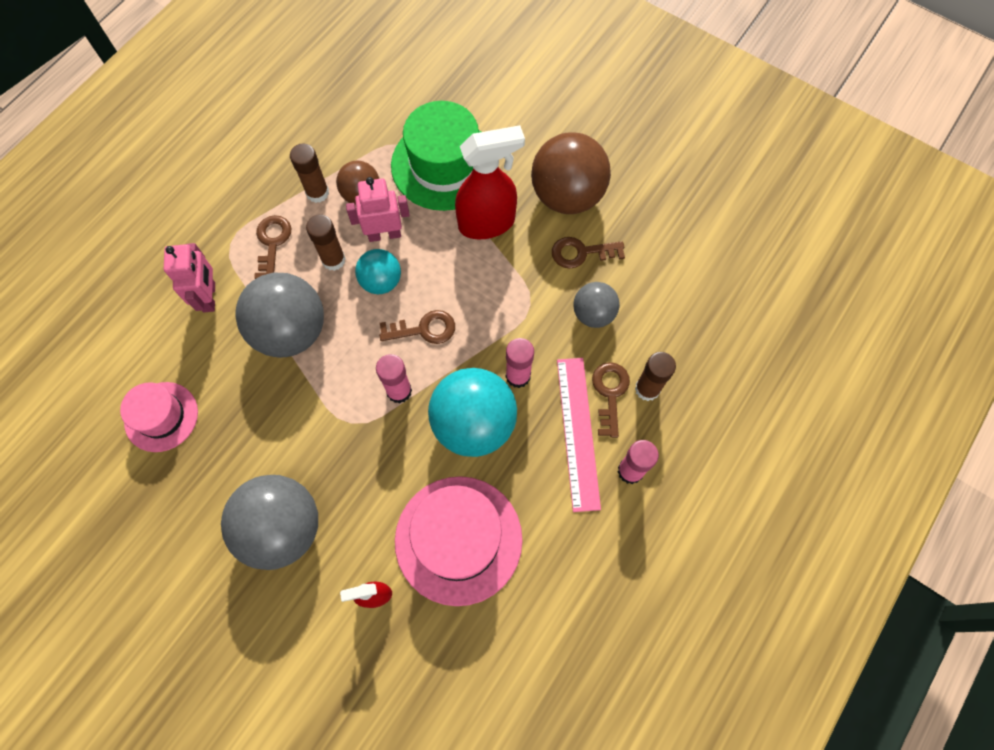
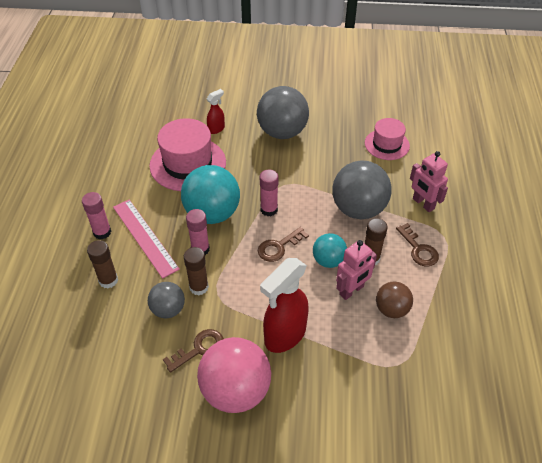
camera: 150 degrees right, 20 degrees down
brown glue stick [290,143,329,203] -> brown glue stick moved to [184,247,209,295]
green hat [391,101,481,211] -> none
brown ball [531,132,611,214] -> pink ball [197,337,271,413]
brown key [592,362,630,438] -> none

